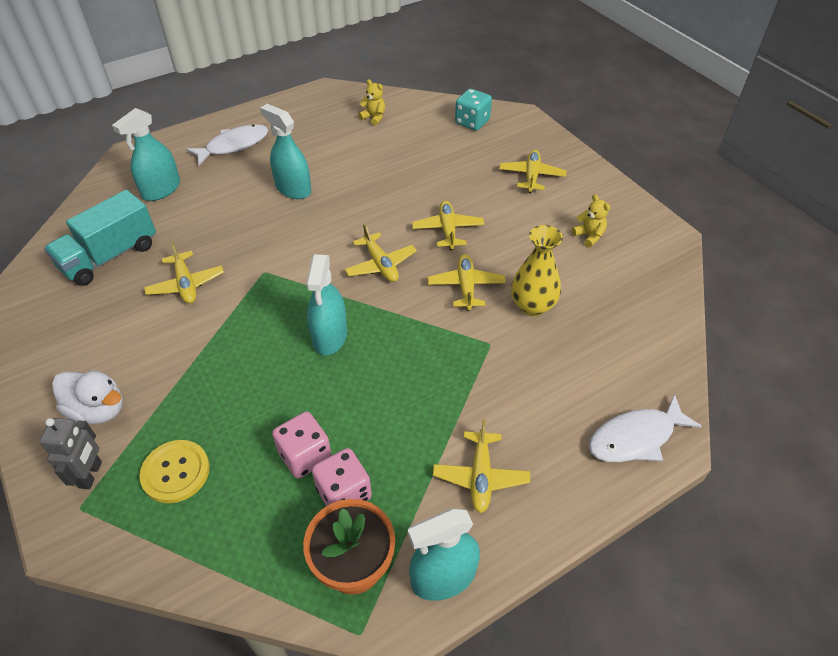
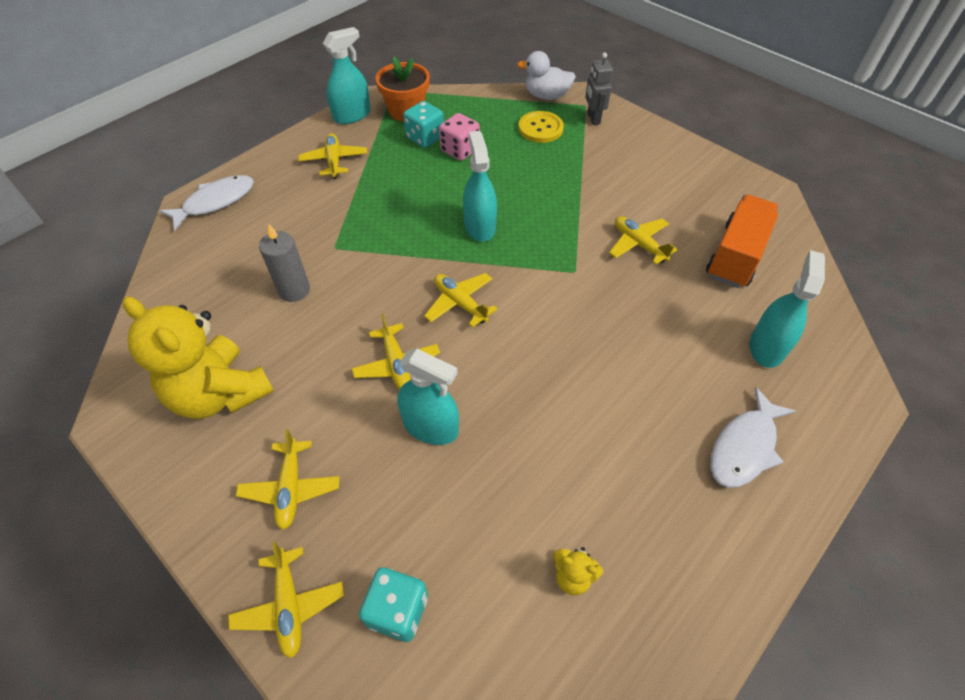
camera: 165 degrees right, 5 degrees up
turquoise truck [44,190,156,286] -> orange truck [706,194,779,288]
white duck [52,370,123,424] -> white duck moved to [517,51,576,100]
turquoise spray bottle [260,104,311,199] -> turquoise spray bottle moved to [397,349,459,445]
pink dice [312,448,372,506] -> turquoise dice [403,101,444,148]
yellow plane [428,254,506,310] -> yellow plane moved to [228,541,344,658]
yellow vase [511,225,563,316] -> grey candle [259,224,310,302]
yellow teddy bear [572,194,610,247] -> yellow teddy bear [123,297,274,419], size x2.48

